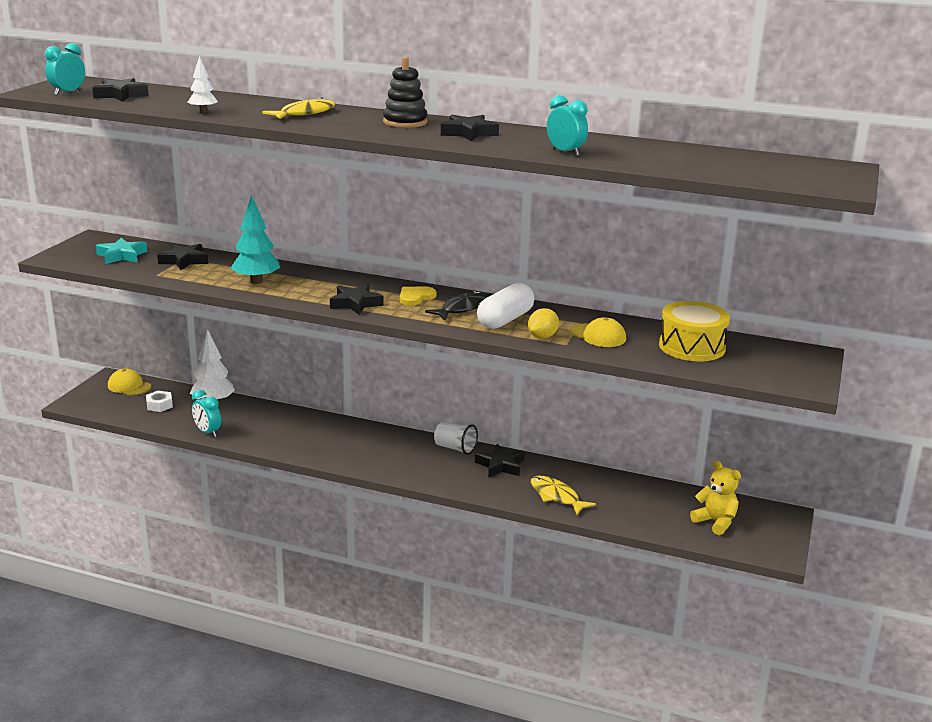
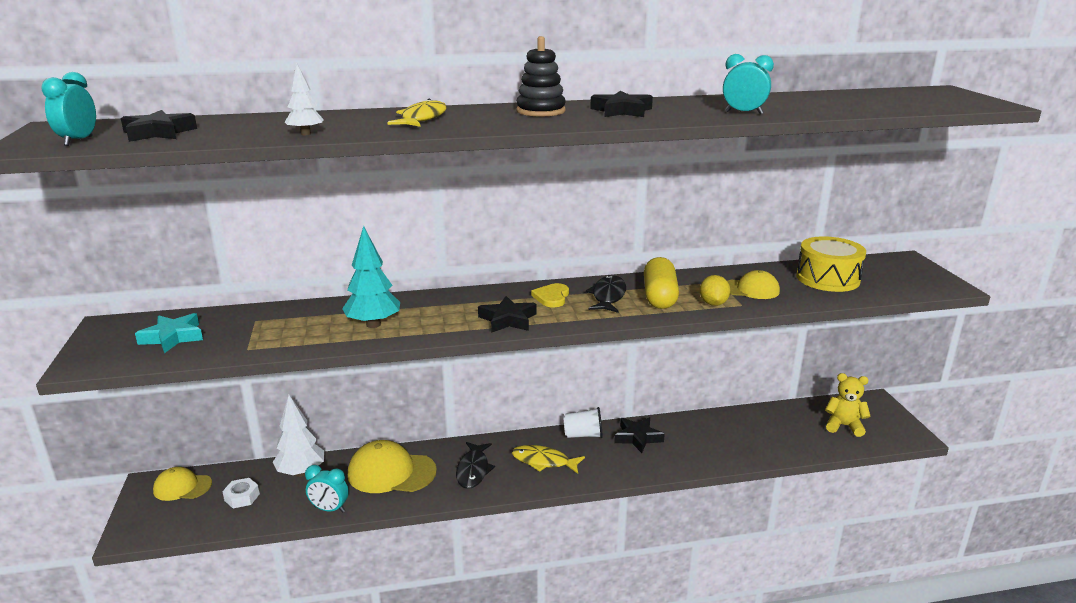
camera: 30 degrees left, 0 degrees up
black star [157,244,209,270] -> none
white capsule [477,283,535,329] -> yellow capsule [644,257,679,309]
yellow fish [531,476,596,514] -> yellow fish moved to [512,445,585,474]
none -> yellow cap [348,440,437,493]
none -> black fish [456,442,495,489]

